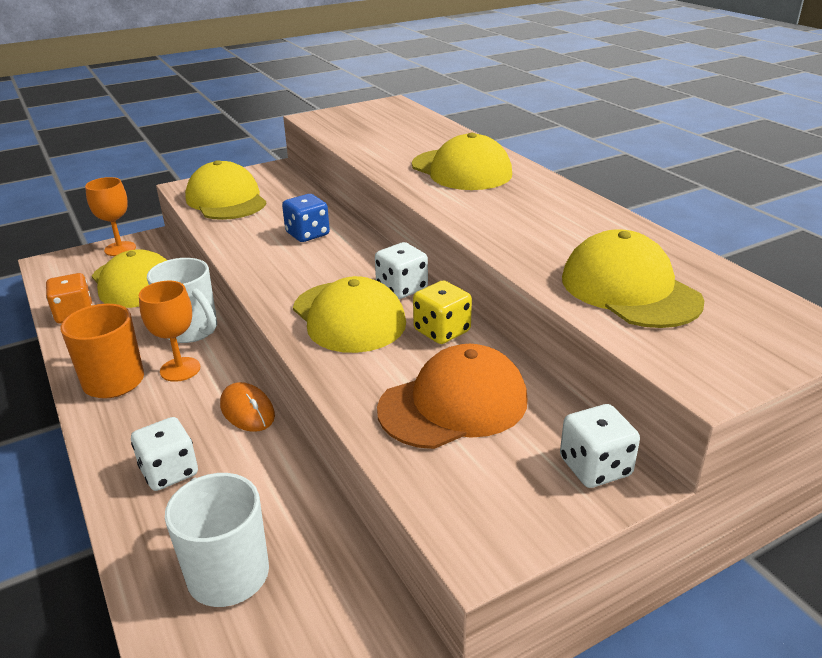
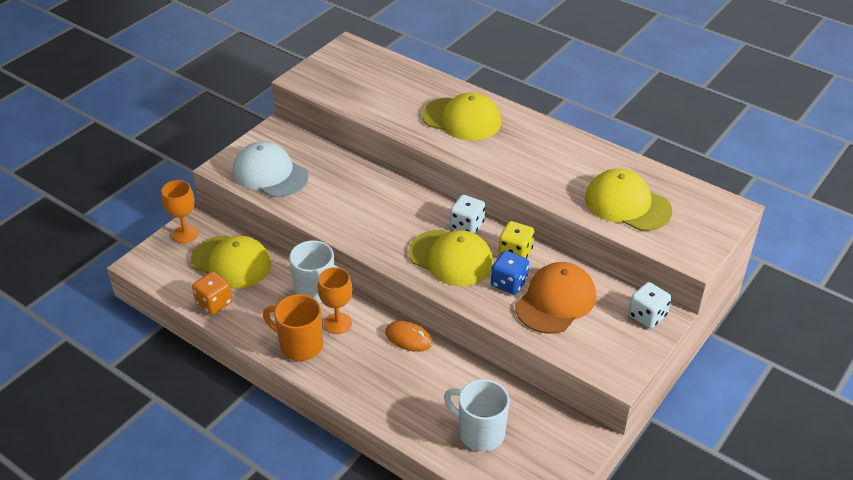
camera: 25 degrees left, 10 degrees up
white dice [131,417,198,491] -> none
yellow cap [185,160,267,220] -> white cap [233,141,308,197]
blue dice [282,194,330,242] -> blue dice moved to [491,251,529,295]

